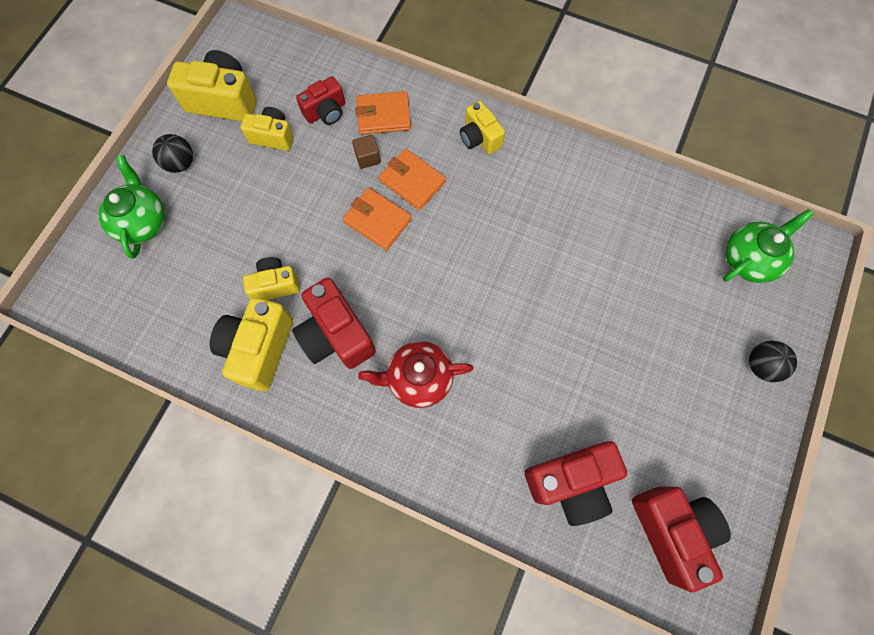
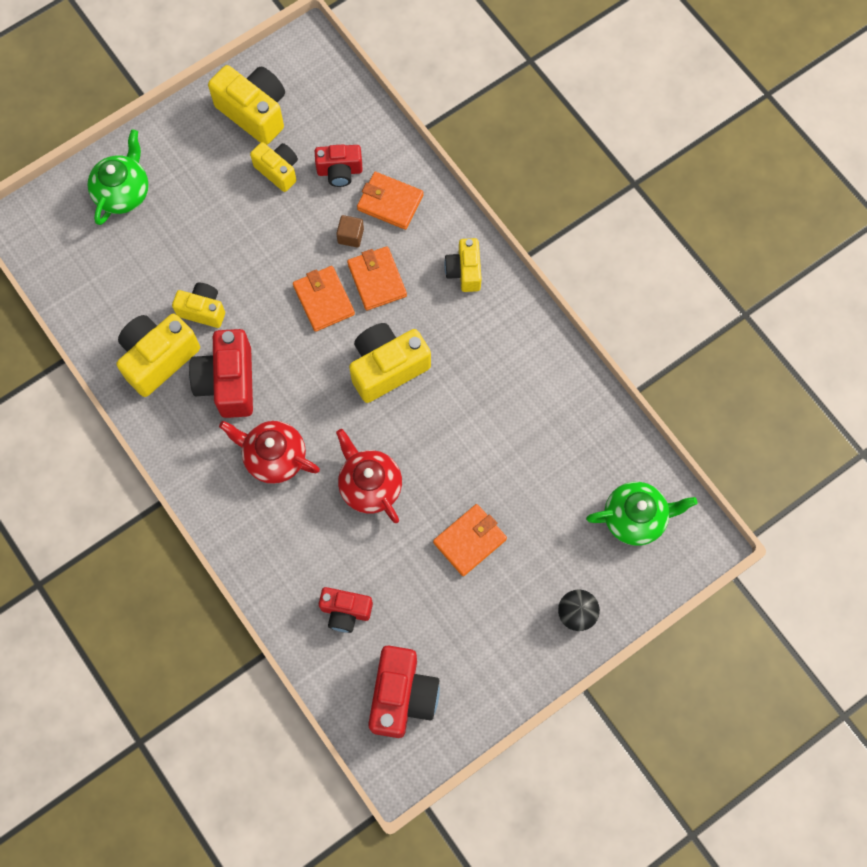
camera: 30 degrees right, 0 degrees up
black ball [152,134,193,173] -> none
red camera [525,441,627,526] -> red camera [319,587,373,633], size x0.62
none -> red teapot [336,429,402,523]
none -> yellow camera [349,323,431,403]
none -> orange wallet [433,504,507,576]

